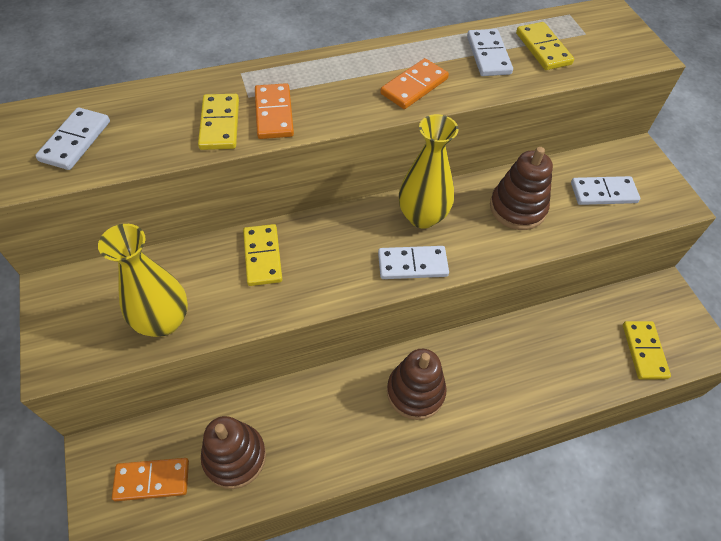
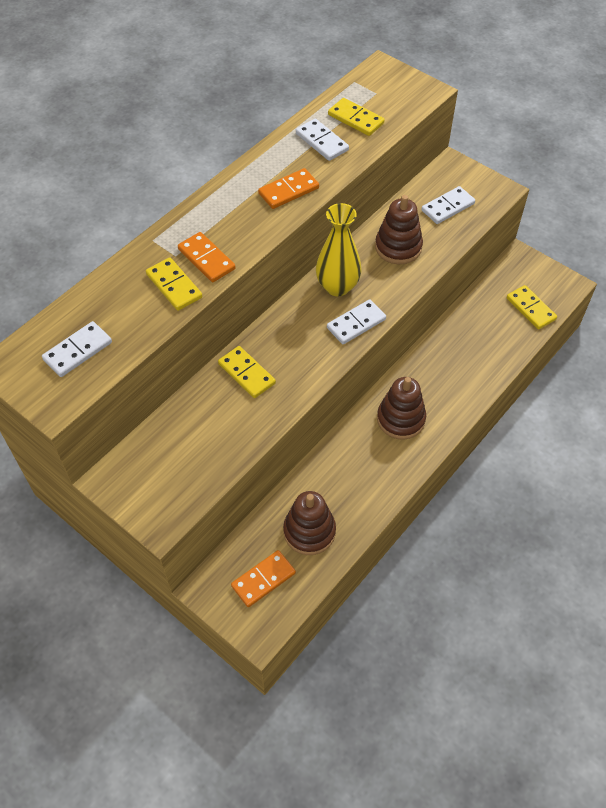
camera: 30 degrees left, 0 degrees up
white domino [35,107,110,170] -> white domino turned 60 degrees clockwise [42,321,112,377]
yellow vase [98,224,188,337] -> none
orange domino [380,58,449,109] -> orange domino turned 45 degrees clockwise [258,168,319,209]

